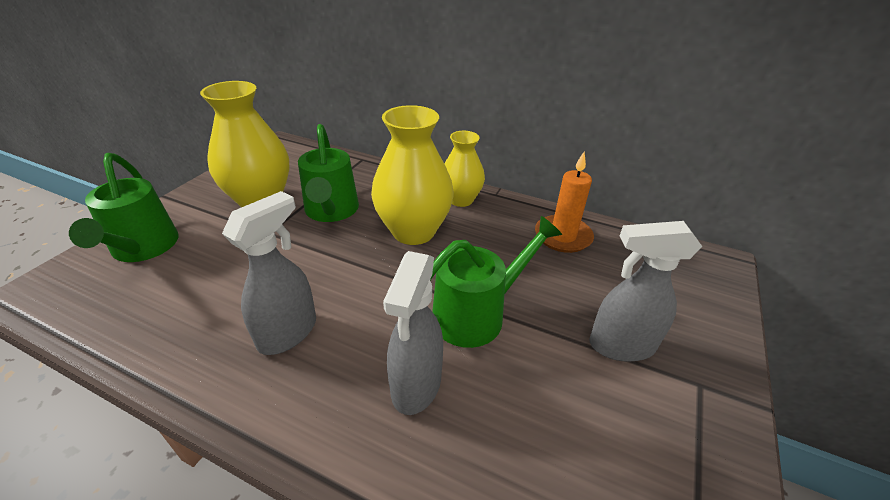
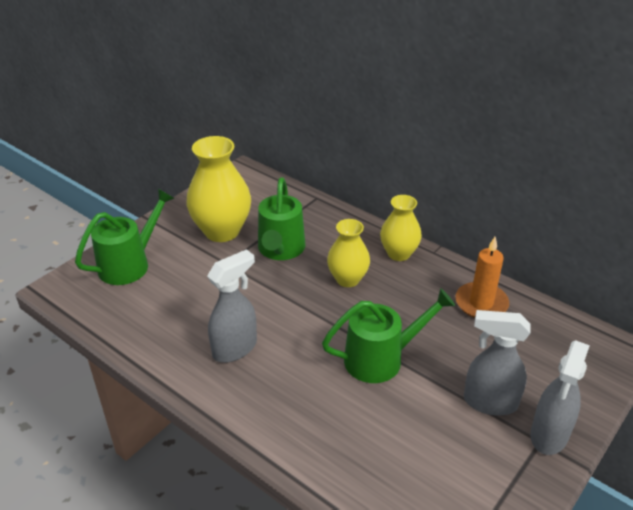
camera: 15 degrees right, 0 degrees up
green watering can [69,153,179,262] -> green watering can turned 135 degrees counterclockwise [75,189,174,285]
yellow vase [371,105,453,245] -> yellow vase [327,219,370,287], size x0.62
grey spray bottle [383,251,443,415] -> grey spray bottle moved to [530,340,590,455]

